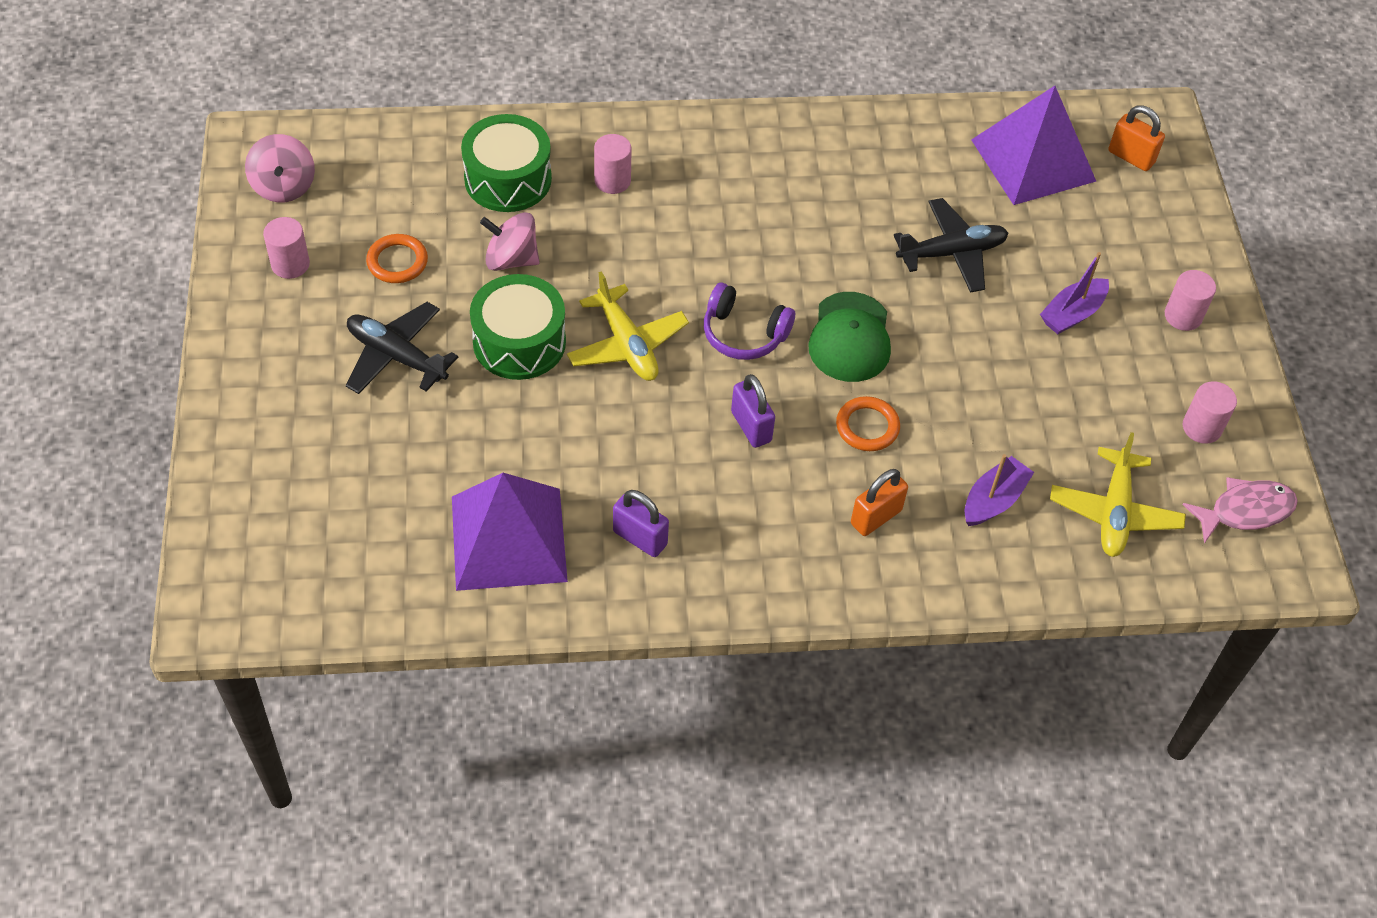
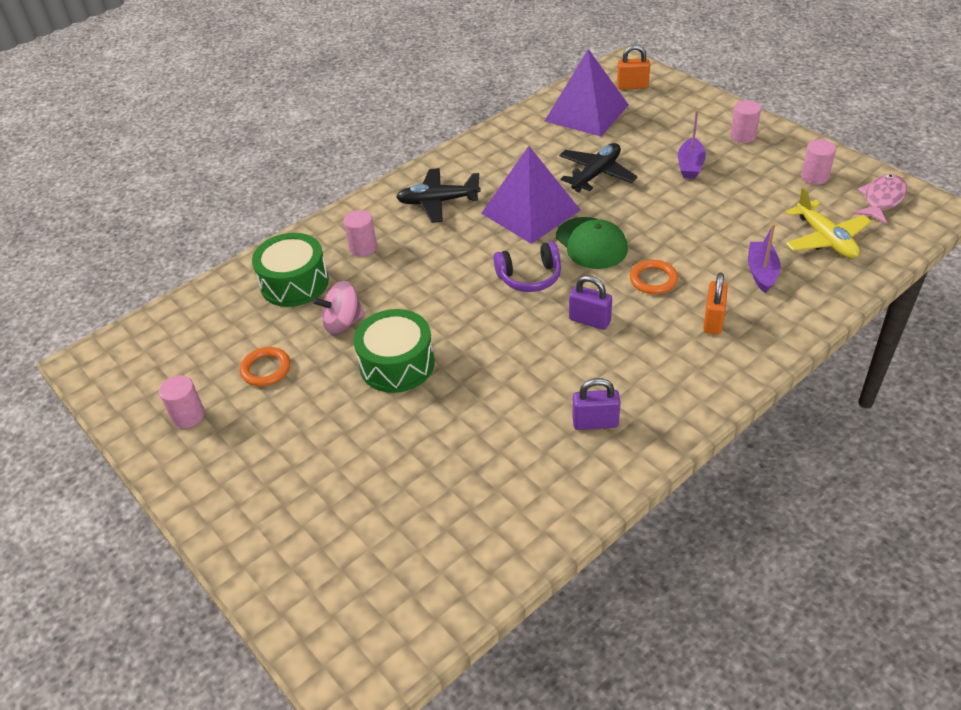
camera: 30 degrees left, 10 degrees down
pink spinning top [245,134,315,202] -> none
black plane [346,302,458,394] -> black plane moved to [396,168,481,223]
purple pyramid [452,473,568,591] -> purple pyramid moved to [481,146,580,244]
yellow plane [567,271,689,381] -> none

